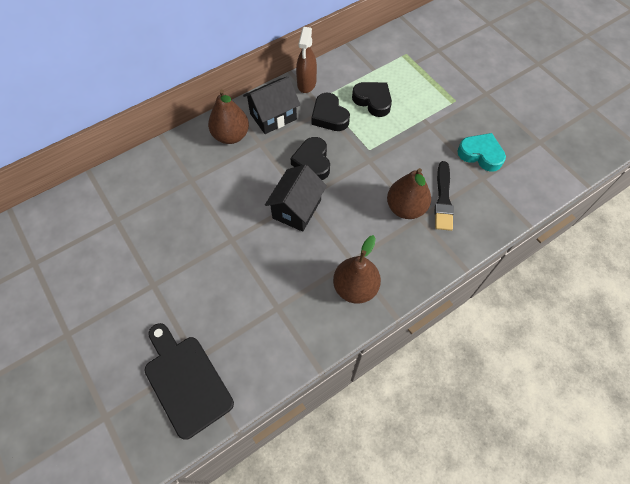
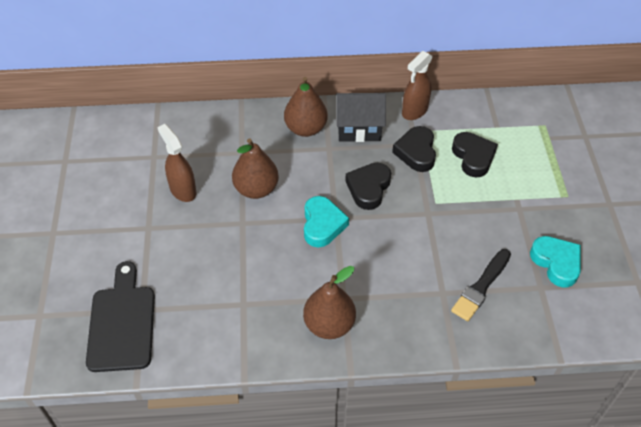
camera: 30 degrees right, 10 degrees down
black house [265,164,327,232] -> turquoise heart [304,196,349,247]
brown pear [387,168,431,219] -> brown pear moved to [232,138,279,199]
none -> brown spray bottle [157,124,197,202]

